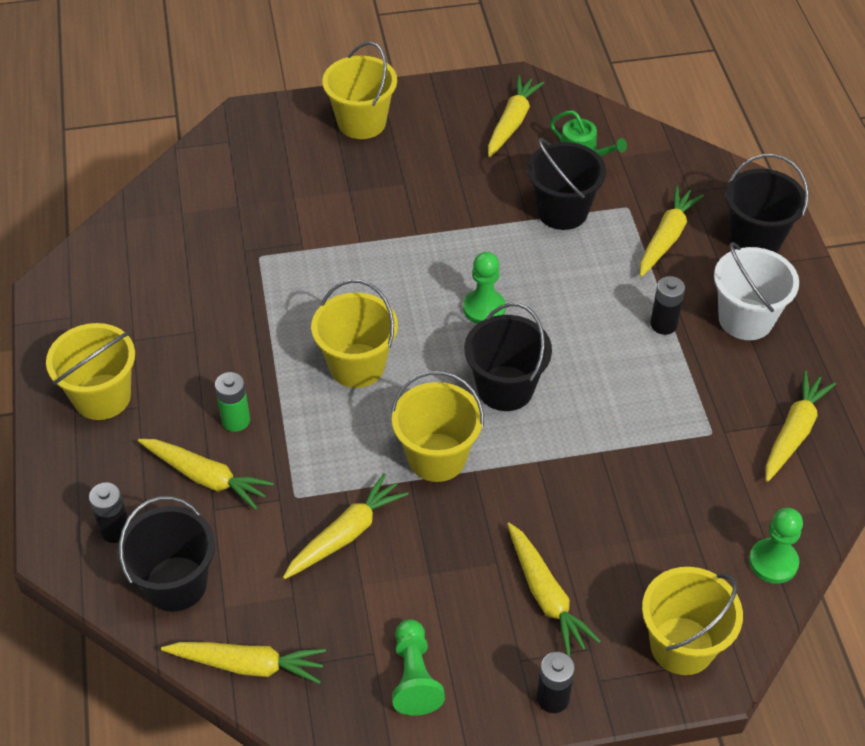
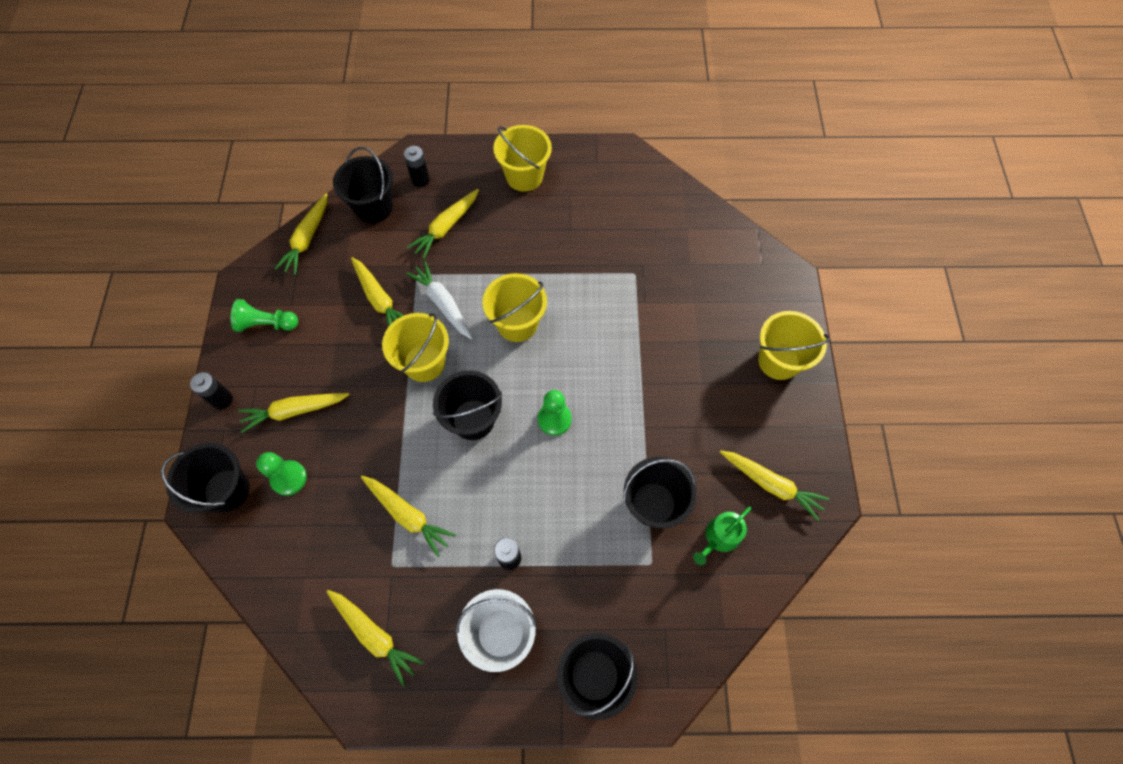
camera: 100 degrees right, 15 degrees up
green battery [215,372,250,432] -> none
yellow carrot [640,185,704,277] -> yellow carrot moved to [361,476,456,557]
yellow bucket [642,567,743,675] -> black bucket [161,443,250,513]
green pawn [749,508,803,584] -> green pawn moved to [256,452,307,496]
none -> white carrot [406,261,472,339]

